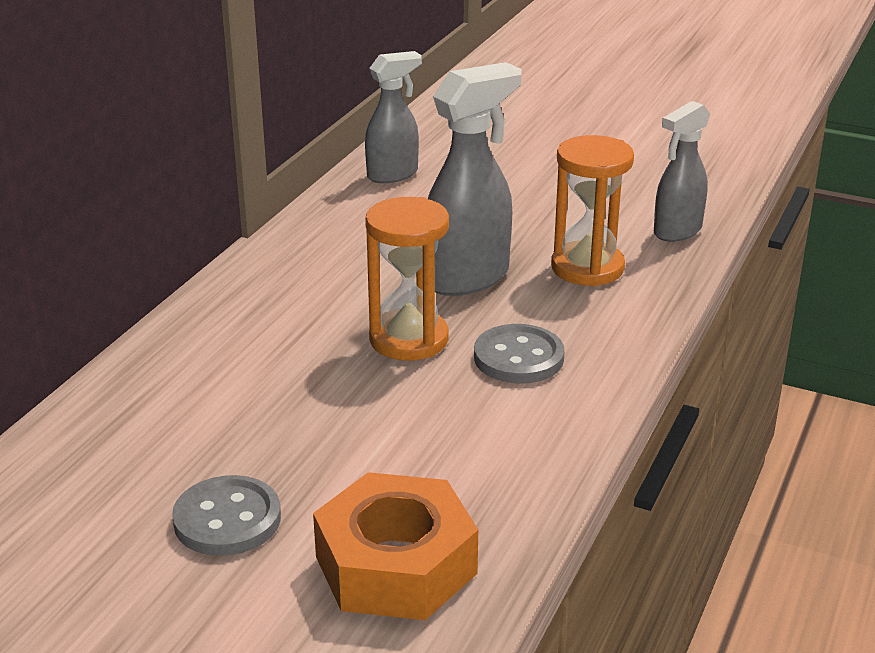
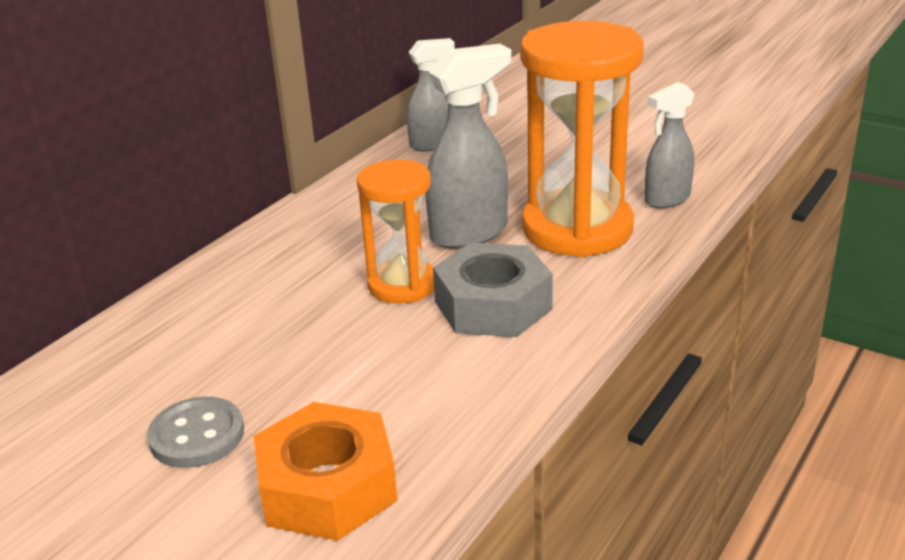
camera: 10 degrees right, 0 degrees up
grey button [474,324,565,383] -> grey nut [433,243,553,337]
orange hourglass [551,135,634,286] -> orange hourglass [520,21,644,257], size x1.71

